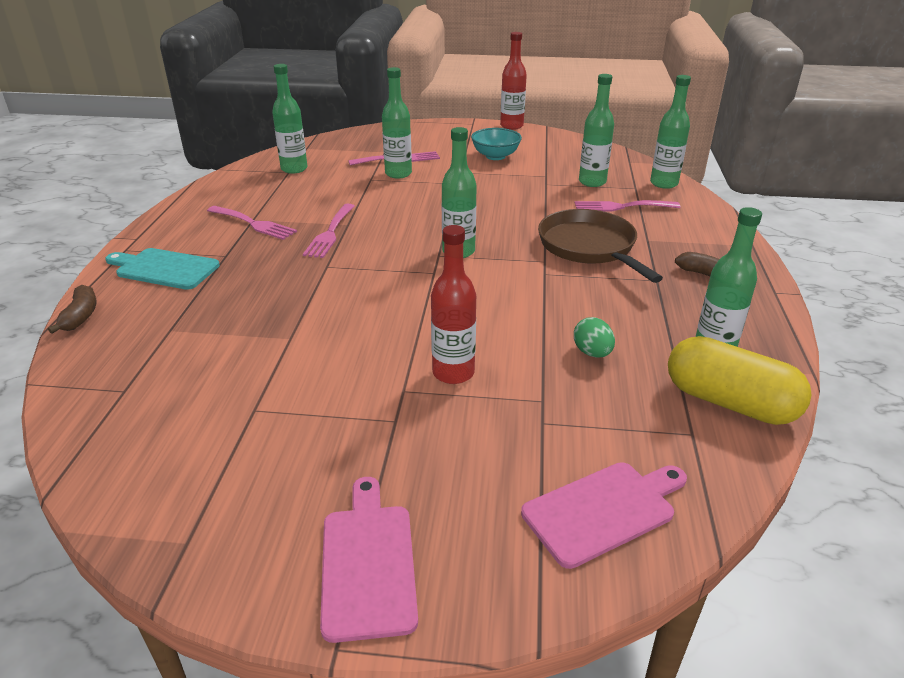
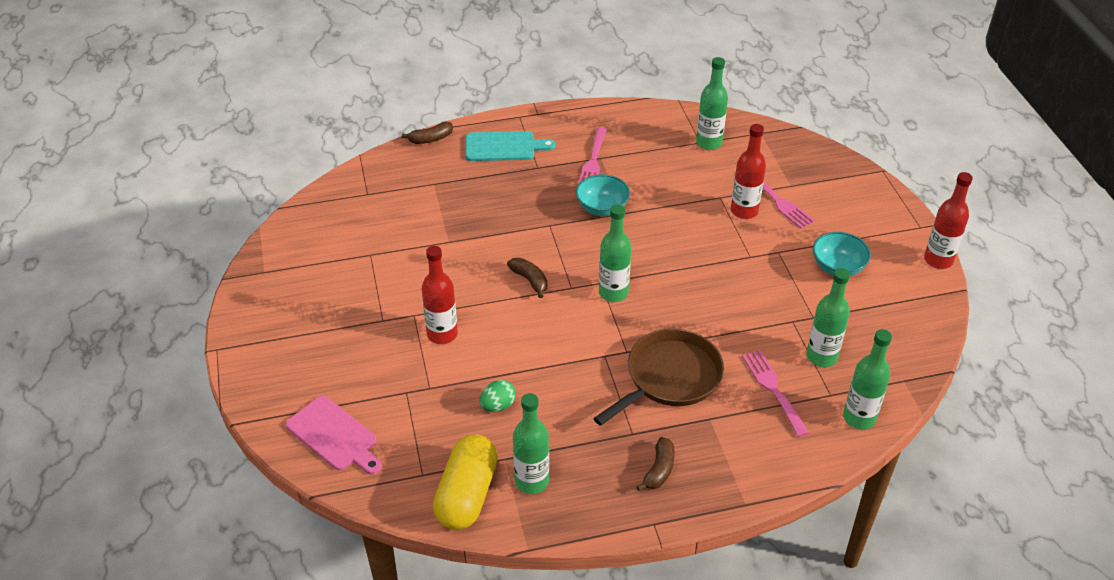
camera: 70 degrees right, 10 degrees up
turquoise cutting board [105,248,220,290] -> turquoise cutting board turned 90 degrees clockwise [466,131,556,161]
pink fork [303,204,354,258] -> turquoise bowl [576,174,630,216]
pink cutting board [320,477,418,643] -> none
green bottle [382,67,412,179] -> red bottle [731,124,766,219]
none -> brown banana [507,257,547,298]

